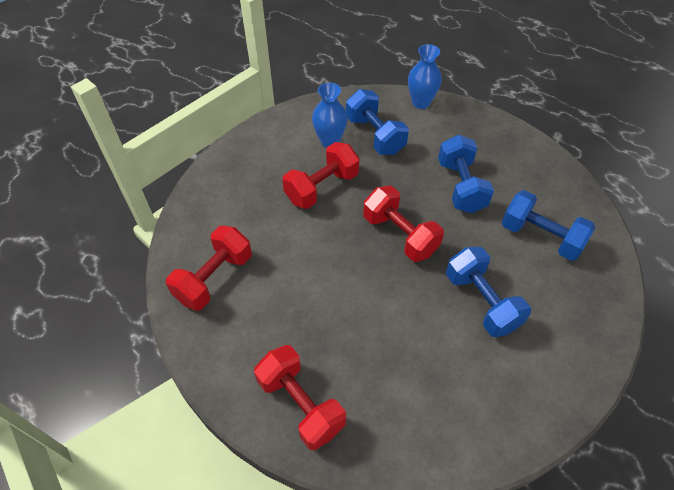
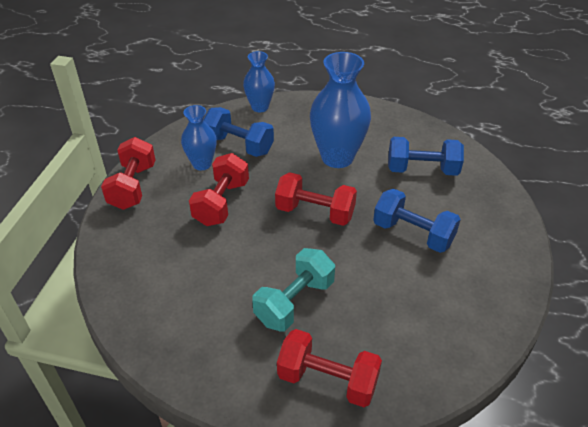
camera: 30 degrees left, 10 degrees down
red dumbbell [166,226,252,311] -> red dumbbell moved to [101,137,155,210]
blue dumbbell [438,135,494,213] -> blue vase [310,52,371,168]
none -> turquoise dumbbell [252,248,335,331]

